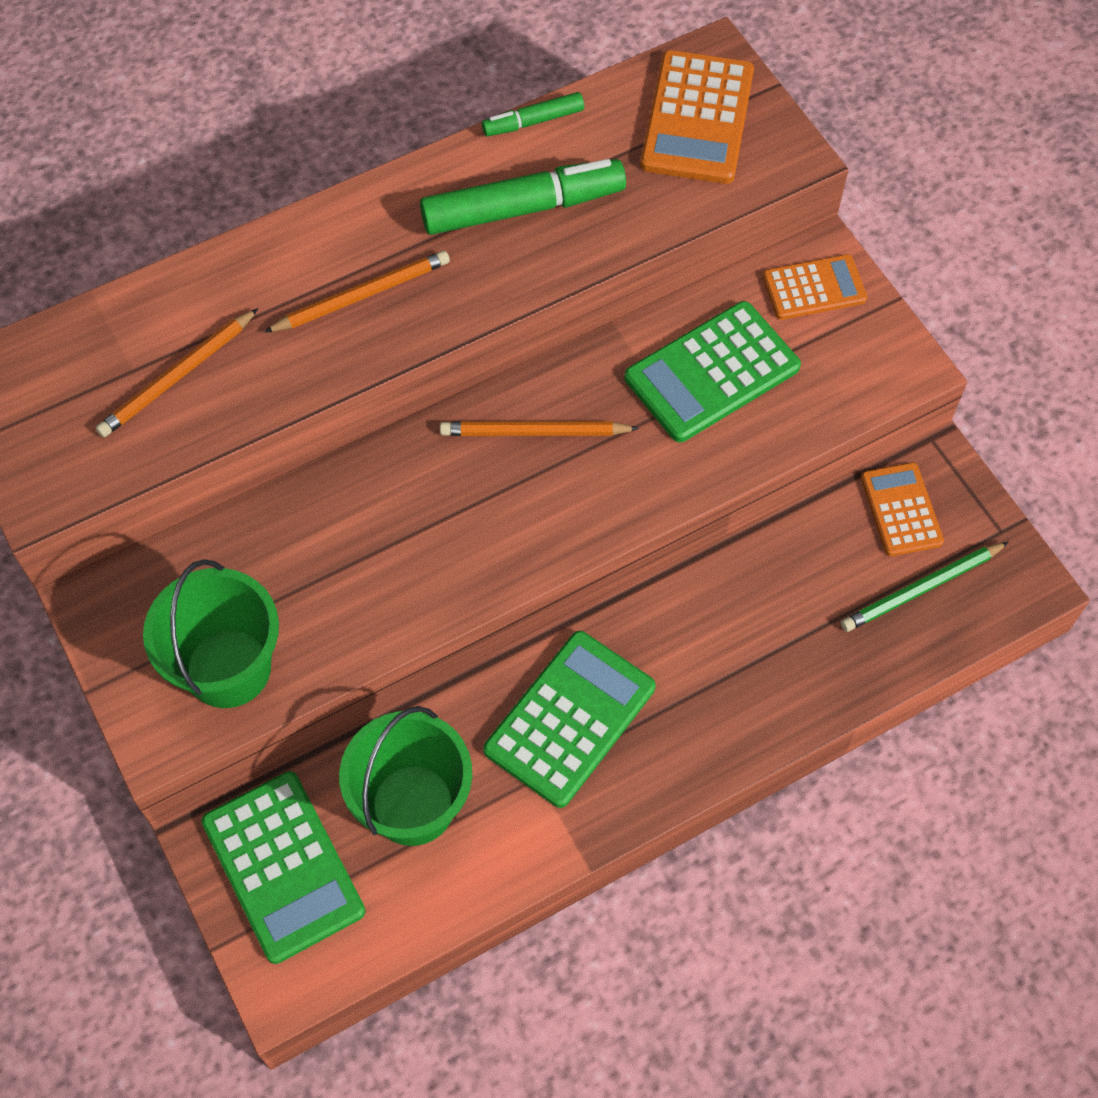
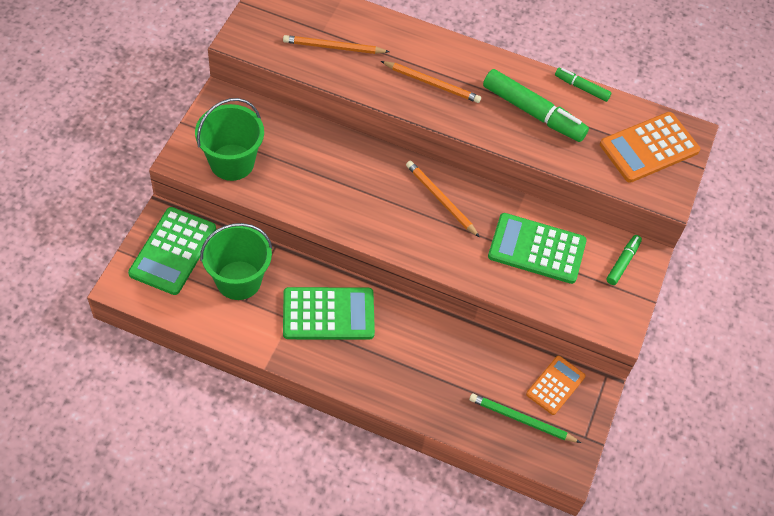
camera: 45 degrees right, 5 degrees down
orange calculator [763,254,867,320] -> green marker [606,235,642,285]

